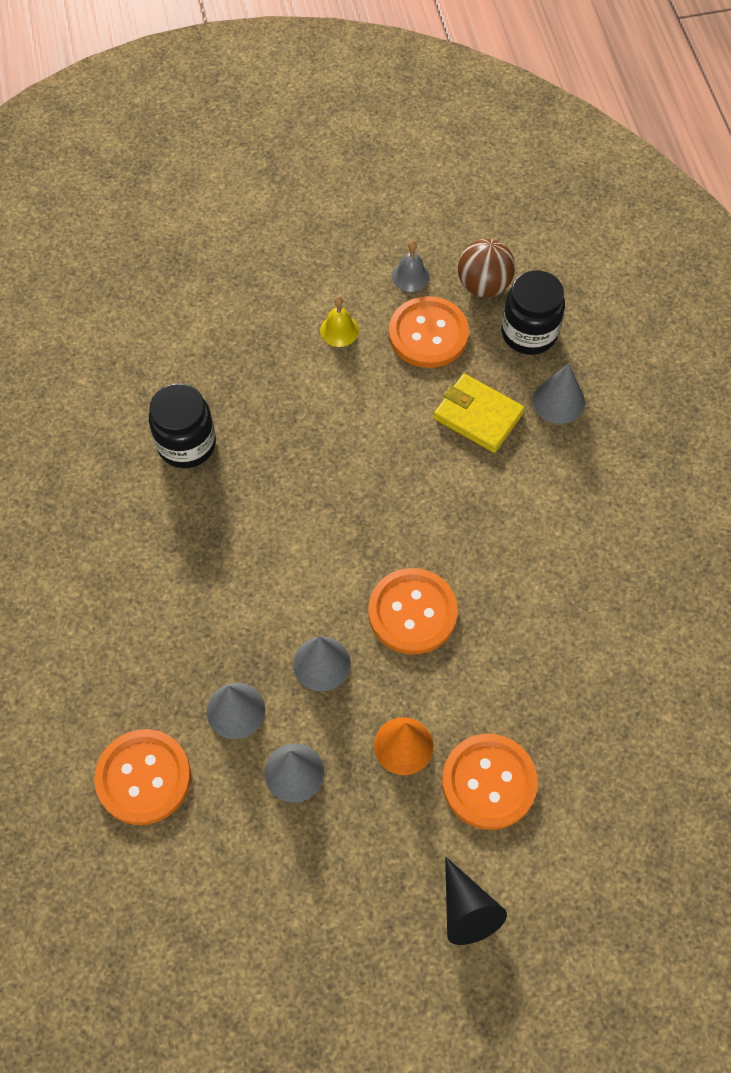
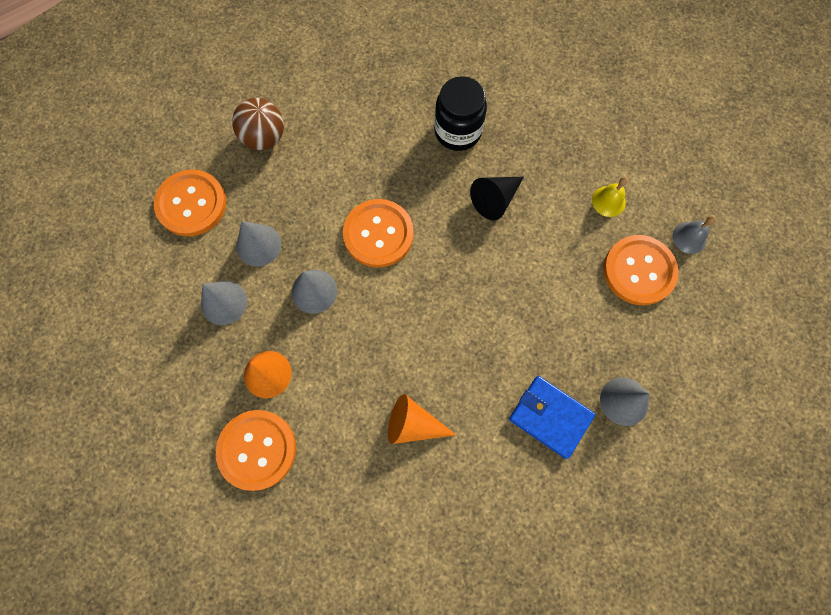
camera: 70 degrees right, 10 degrees up
orange button [369,568,458,654] -> orange button moved to [343,199,414,268]
yellow wallet [434,374,525,453] -> none
black cone [445,856,507,945] -> black cone moved to [470,177,524,220]
brown ball [458,239,515,297] -> brown ball moved to [232,98,284,150]
black jar [501,270,565,355] -> none
none -> orange cone [388,394,456,444]
none -> blue wallet [509,376,595,459]

